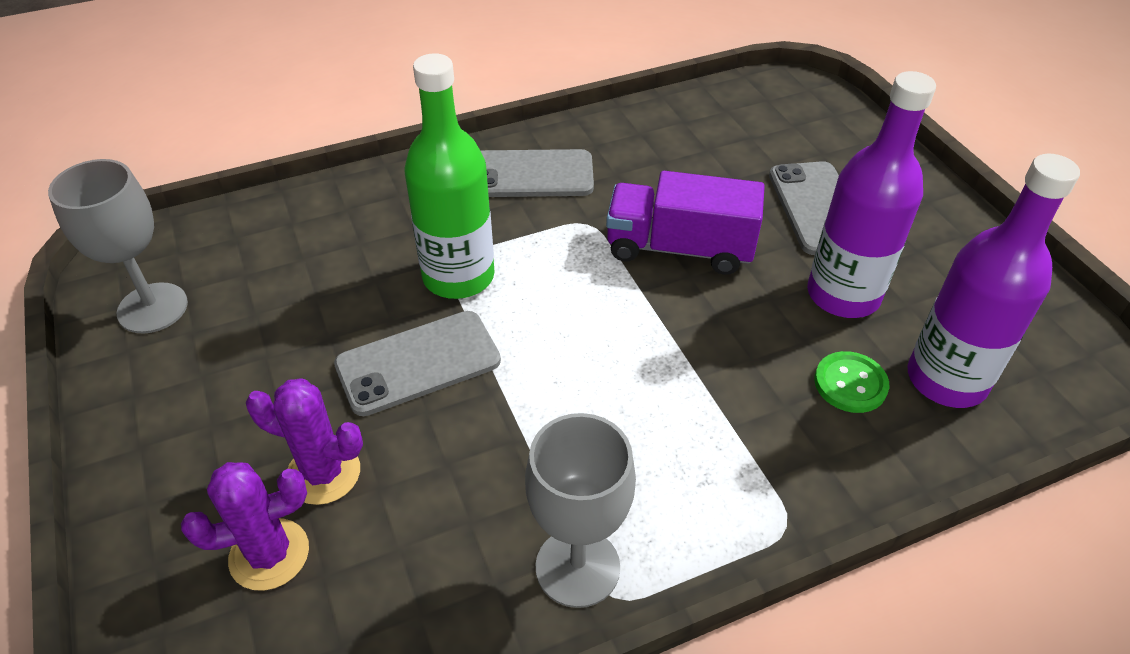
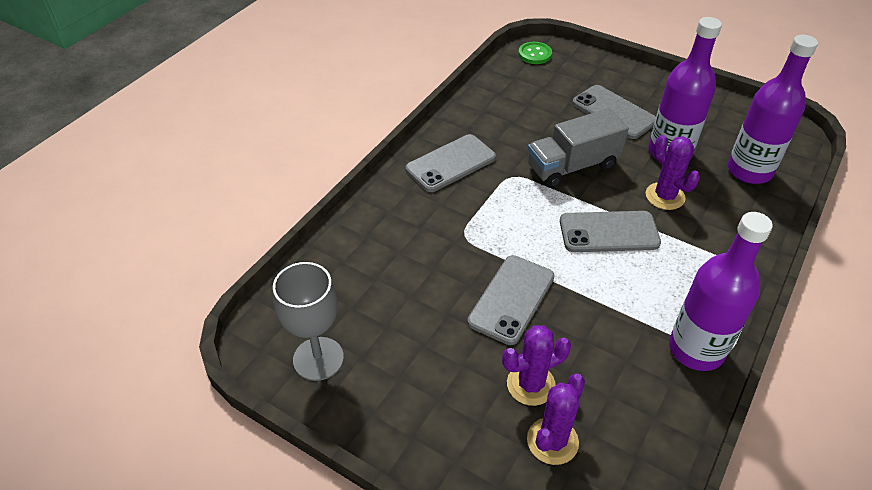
camera: 35 degrees left, 0 degrees up
green bottle [404,53,494,299] -> none
grey goblet [525,413,636,608] -> purple bottle [669,212,773,371]
purple truck [606,171,765,275] -> grey truck [528,108,629,188]
green button [814,351,889,413] -> green button moved to [518,42,552,64]
none -> grey phone [560,211,661,252]
none -> purple cactus [646,135,700,210]

